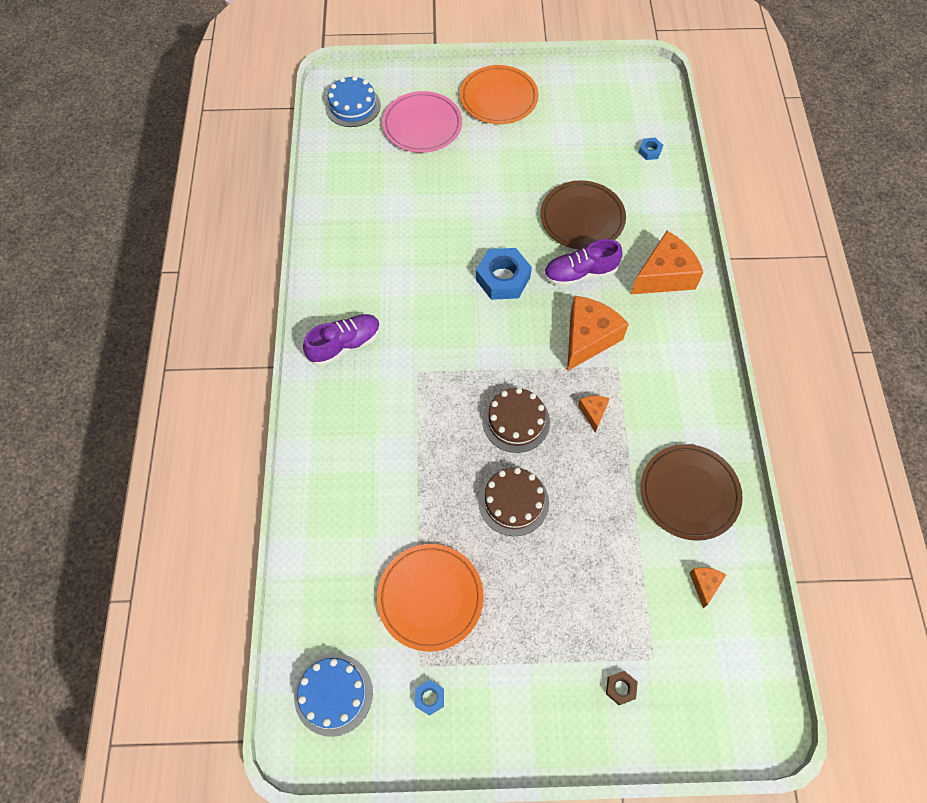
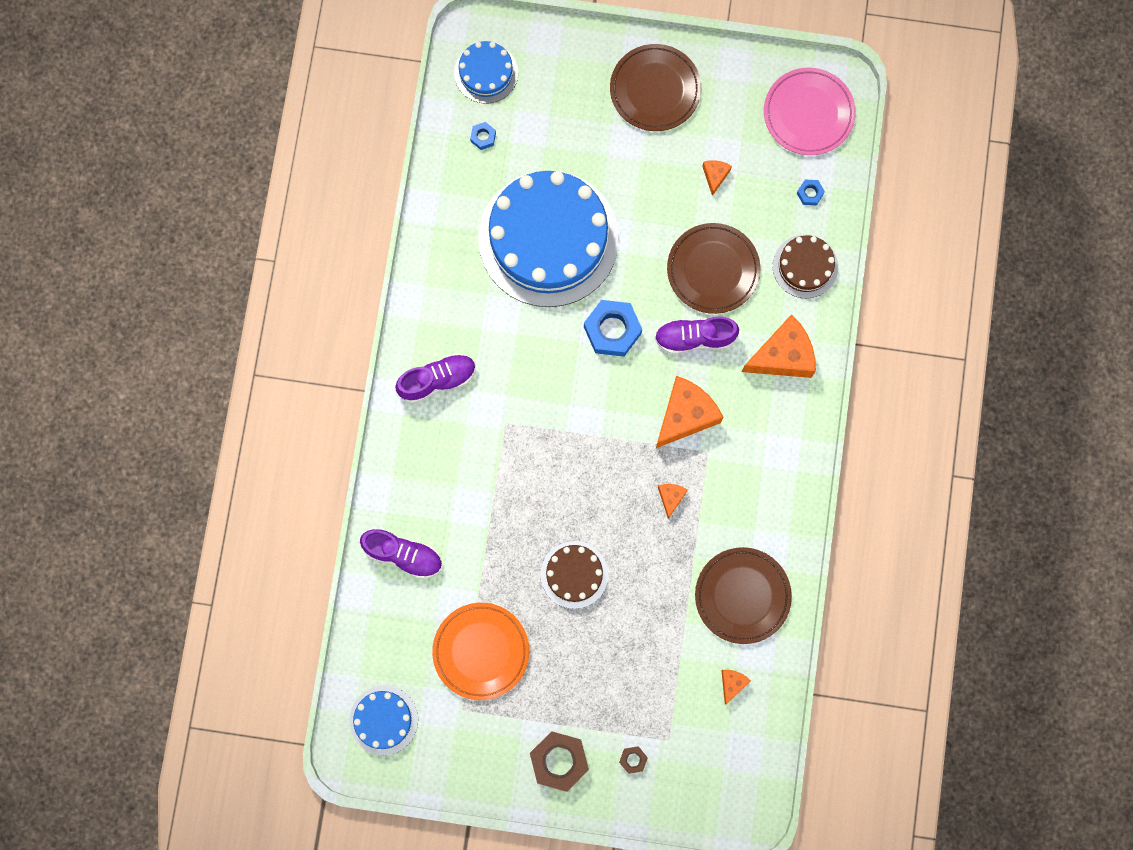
camera: 10 degrees right, 15 degrees up
pink plate [382,91,462,153] -> pink plate moved to [764,68,856,155]
blue nut [415,680,444,716] -> blue nut moved to [470,122,496,150]
orange plate [460,65,538,124] -> brown plate [610,44,701,131]
brown cake [482,388,550,453] -> brown cake moved to [773,235,838,298]
none -> purple shoe [360,529,442,579]
none -> blue cake [478,170,619,307]
none -> brown nut [530,731,589,792]
none -> orange cheese [702,160,732,196]

